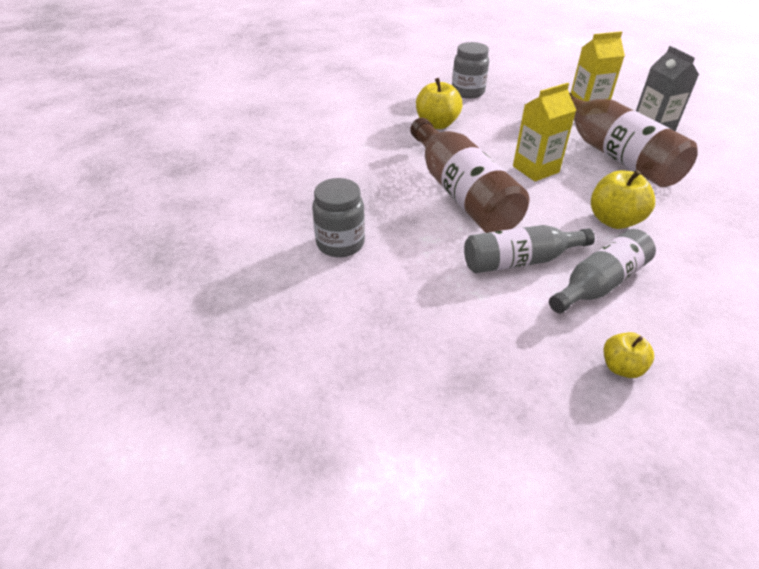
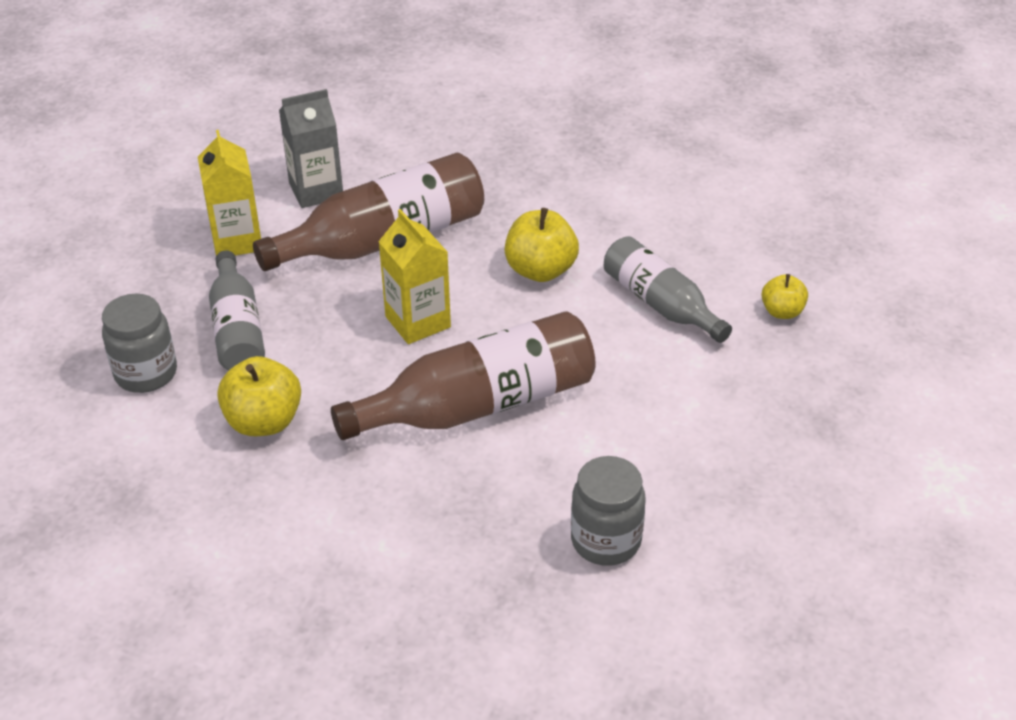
camera: 90 degrees left, 0 degrees up
grey bottle [464,225,595,273] -> grey bottle moved to [209,250,265,370]

